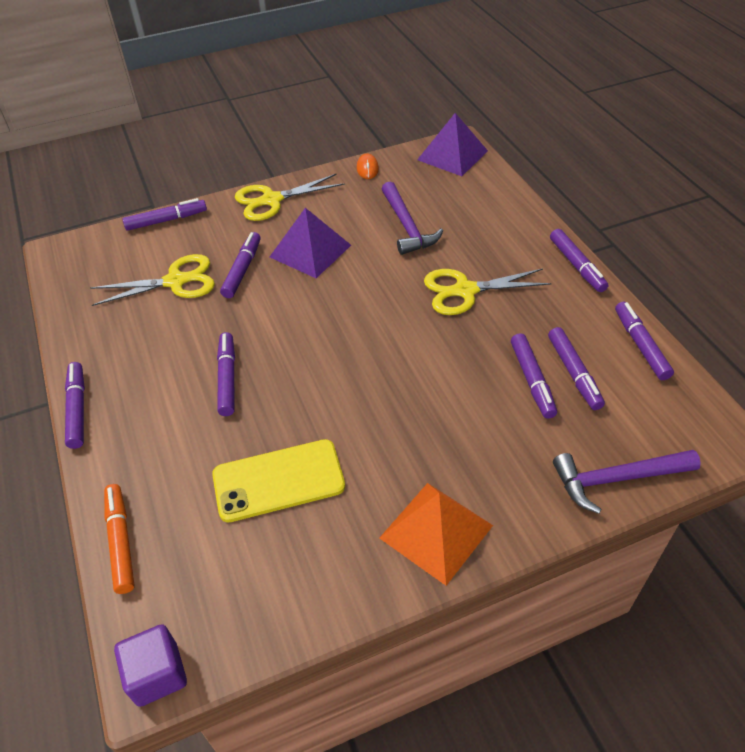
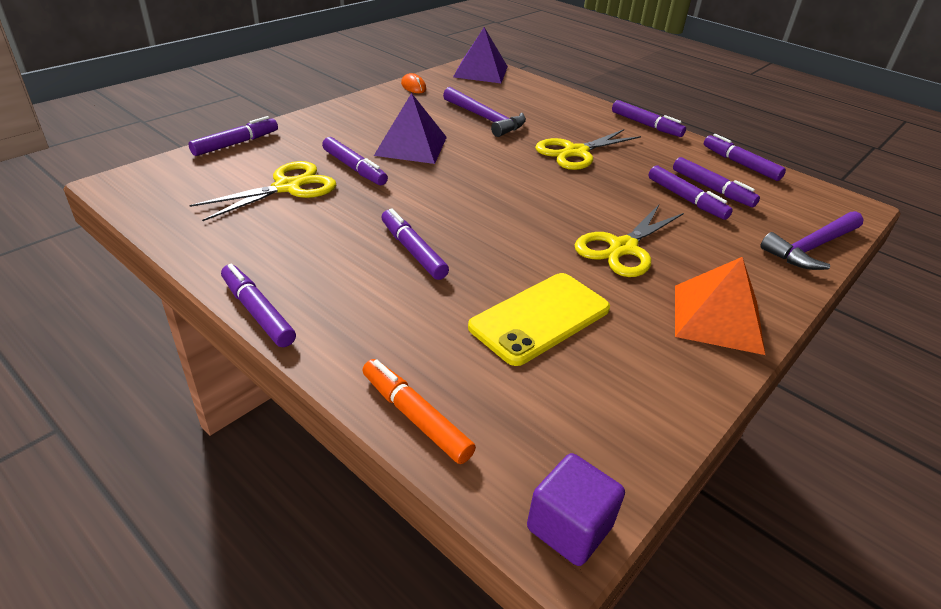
camera: 30 degrees left, 10 degrees down
purple marker [220,232,261,298] -> purple marker turned 150 degrees clockwise [322,137,388,185]
yellow scissors [235,174,344,221] -> yellow scissors moved to [575,205,684,277]

